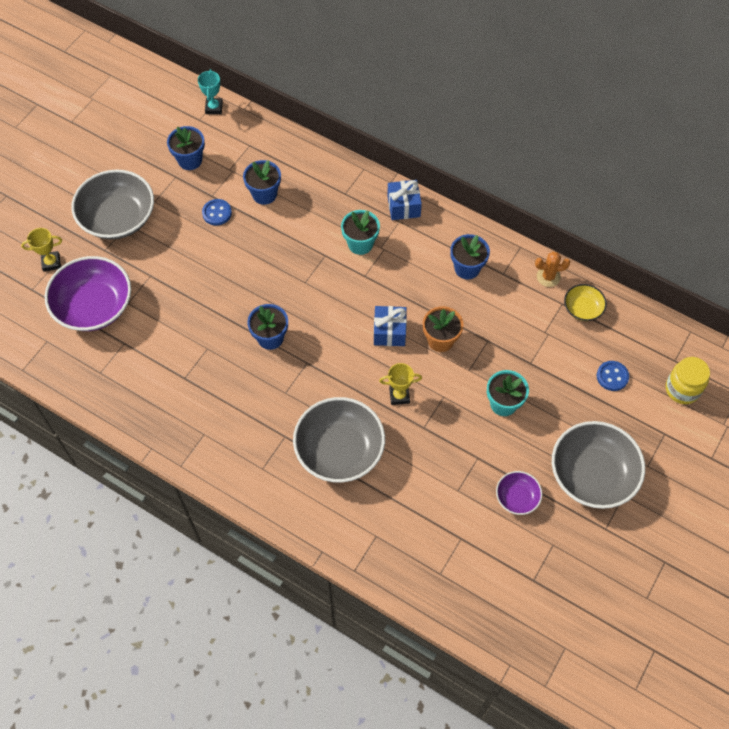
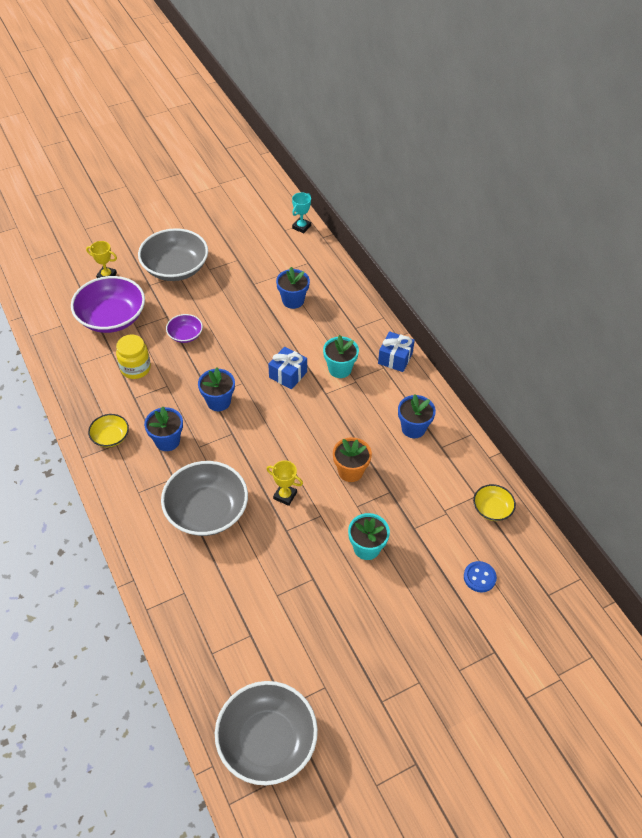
camera: 30 degrees right, 10 degrees down
blue flower pot [167,126,205,170] -> blue flower pot moved to [144,406,183,451]
blue button [202,199,232,225] -> none
blue gift [374,306,407,346] -> blue gift moved to [268,347,307,390]
purple bowl [496,471,542,515] -> purple bowl moved to [166,314,203,343]
orange cactus [535,252,570,287] -> none
grey bowl [552,421,645,509] -> grey bowl moved to [215,681,318,785]
yellow jar [666,357,710,404] -> yellow jar moved to [116,335,151,379]
none -> yellow bowl [88,414,129,447]

